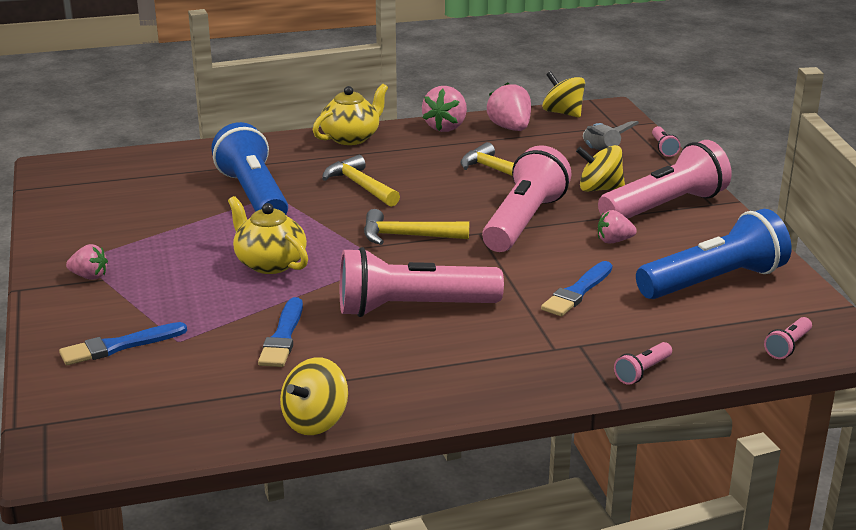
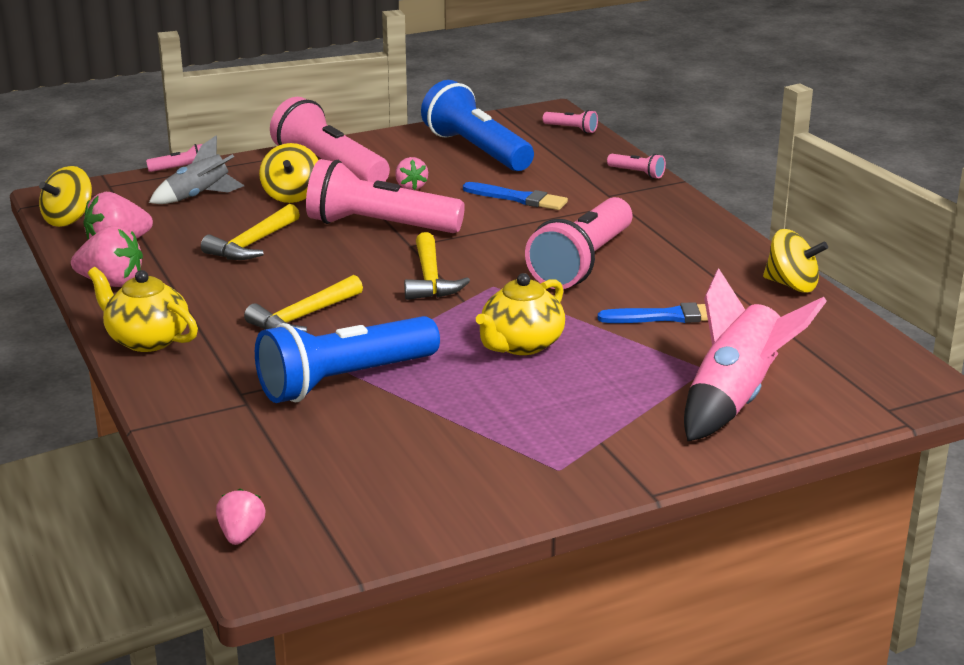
camera: 100 degrees left, 0 degrees up
blue brush [59,322,187,365] -> pink rocket [684,268,827,441]
pink strawberry [66,244,108,280] -> pink strawberry moved to [216,489,266,545]
pink flashlight [340,247,504,317] -> pink flashlight turned 45 degrees clockwise [525,197,632,289]

